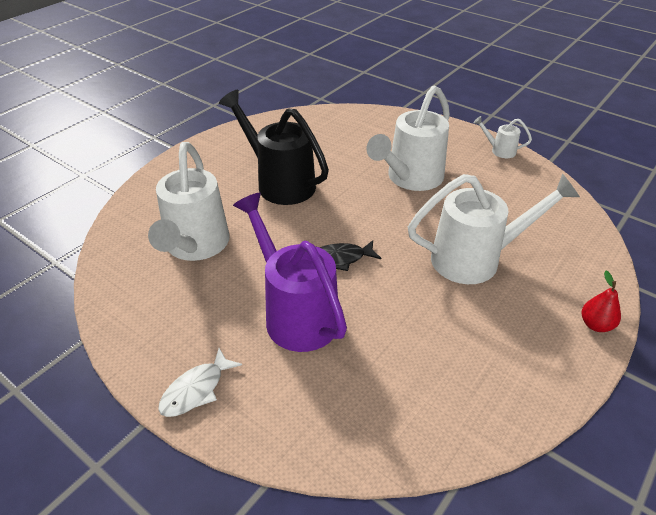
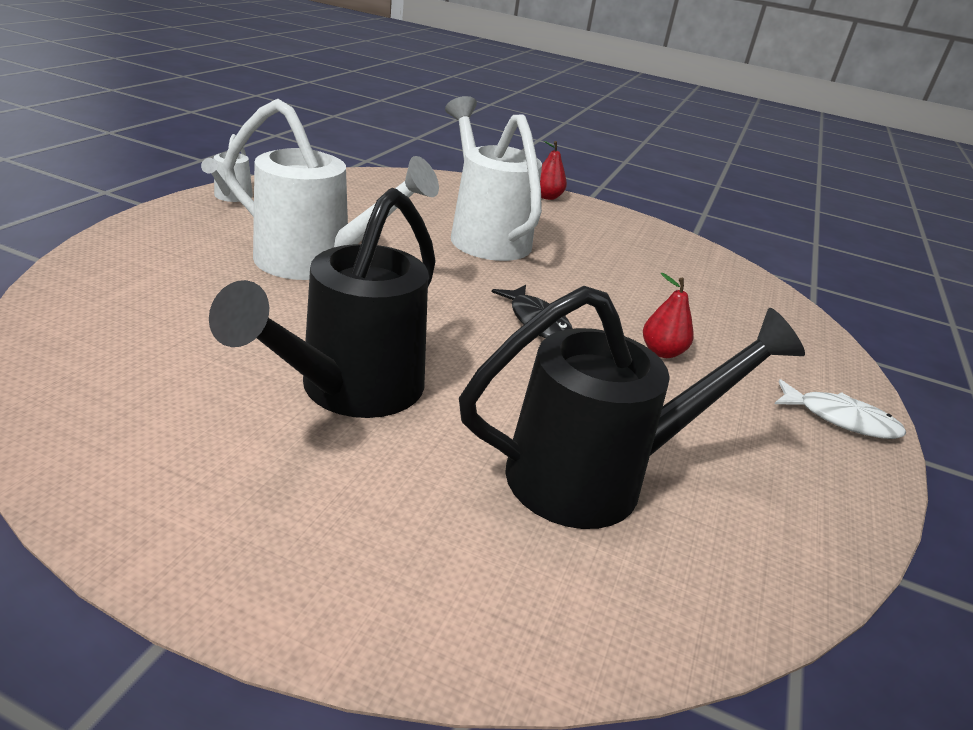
camera: 110 degrees left, 10 degrees down
white watering can [148,142,230,261] -> black watering can [459,286,805,529]
purple watering can [233,193,347,352] -> red pear [643,273,694,358]

